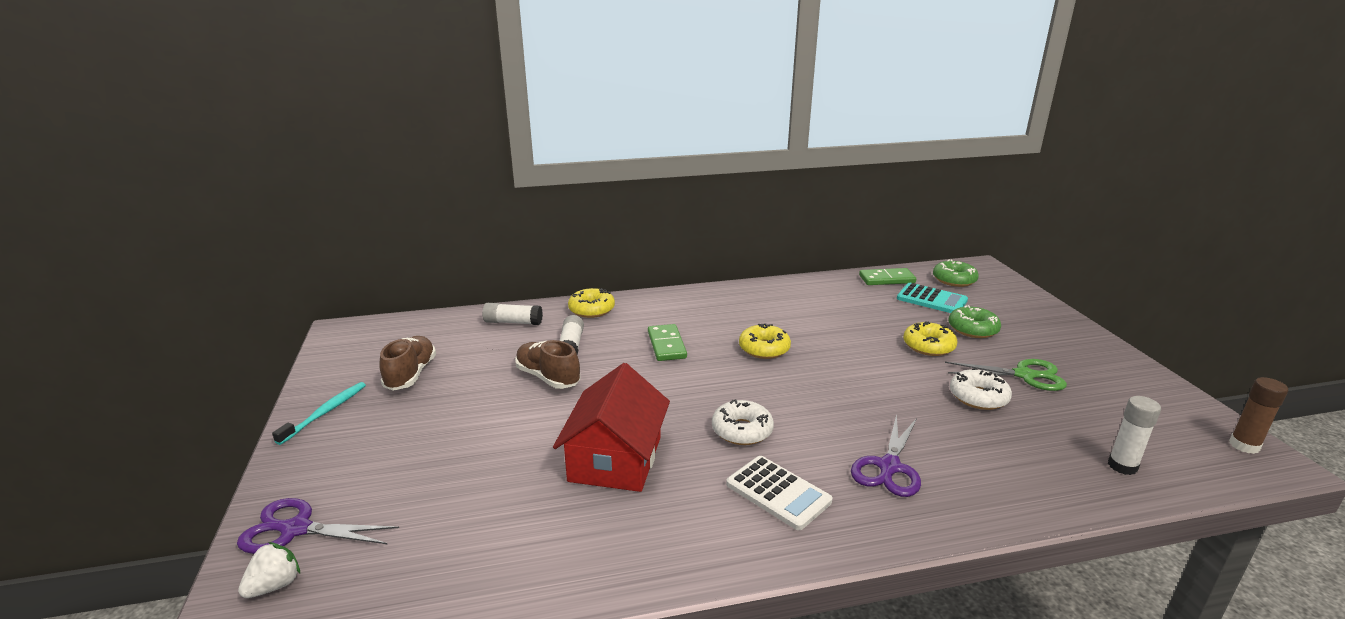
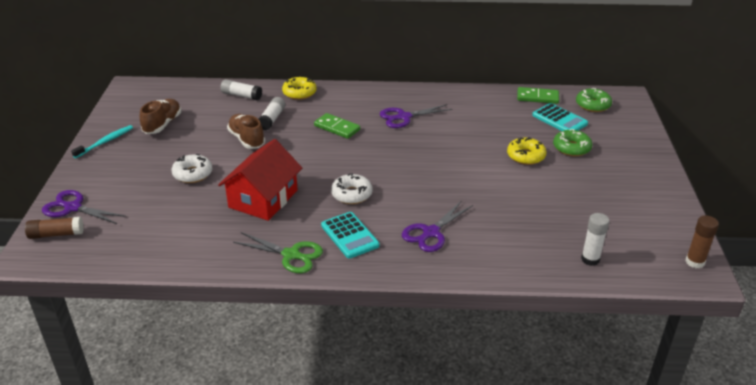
camera: 15 degrees right, 10 degrees up
white strawberry [238,542,300,598] -> brown glue stick [25,217,84,239]
green domino [648,324,687,361] -> green domino turned 60 degrees counterclockwise [314,113,360,139]
white calculator [726,456,832,530] -> turquoise calculator [321,212,380,259]
yellow donut [739,324,791,359] -> none
green scissors [945,359,1067,391] -> green scissors moved to [233,232,323,273]
white donut [950,368,1012,410] -> white donut moved to [172,154,212,183]
none -> purple scissors [380,104,452,128]

